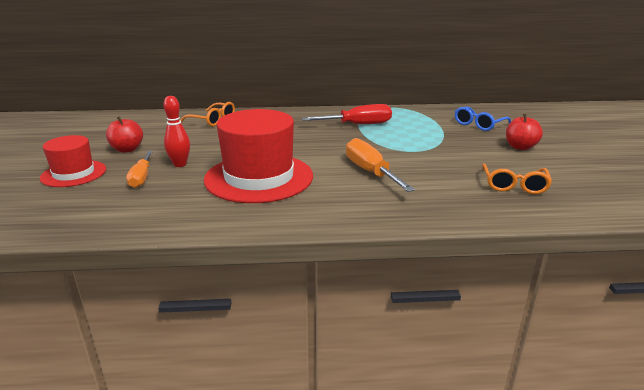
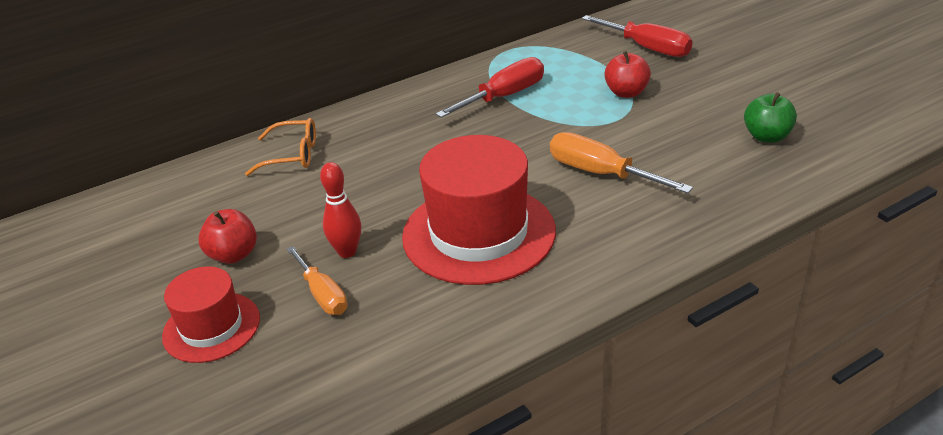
camera: 25 degrees left, 10 degrees up
blue glasses [455,106,511,131] -> red screwdriver [582,15,693,57]
orange glasses [482,163,552,194] -> green apple [744,92,797,143]
red apple [506,114,543,150] -> red apple moved to [604,51,651,98]

